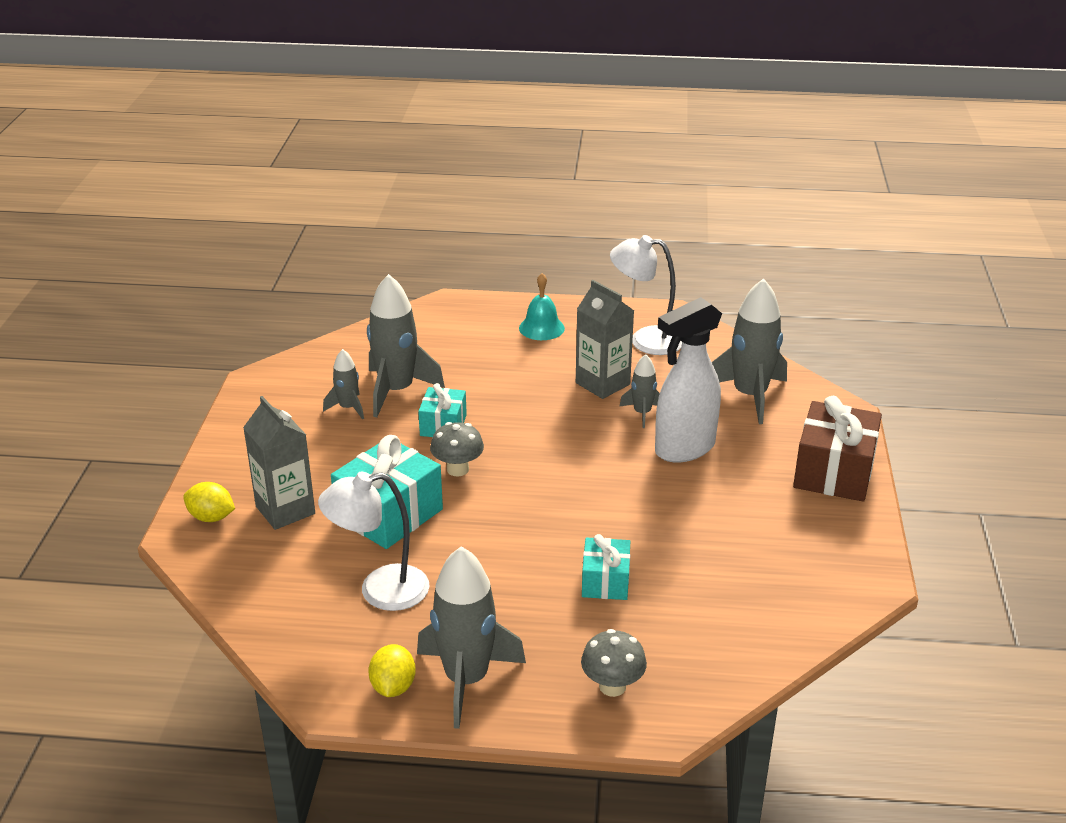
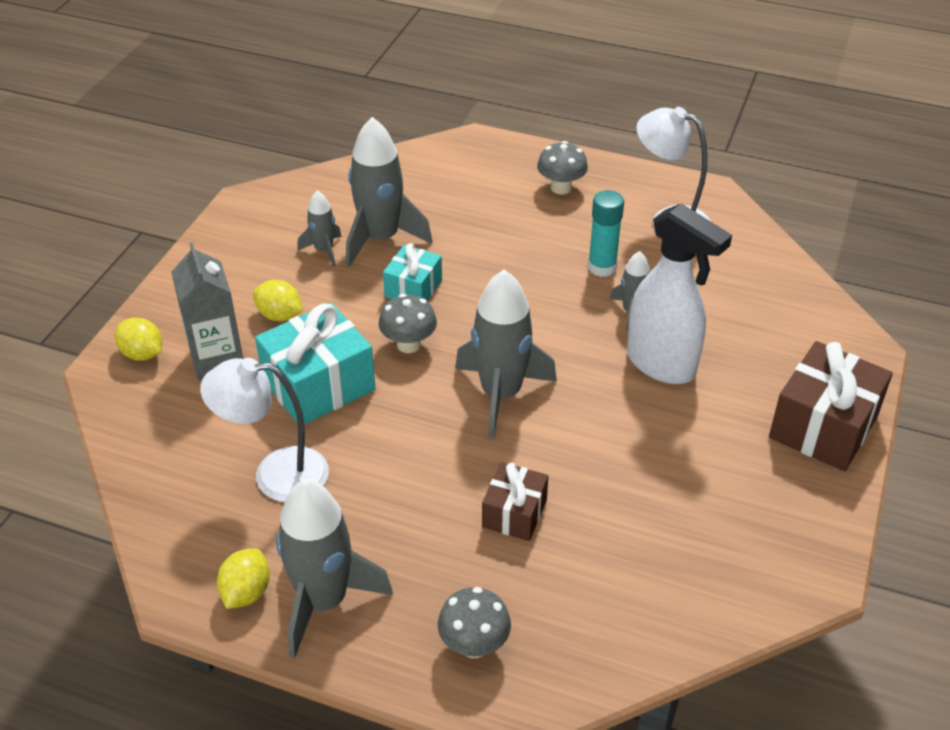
camera: 15 degrees right, 10 degrees up
turquoise bell [519,273,565,340] -> grey mushroom [537,141,588,194]
grey carton [576,280,634,399] -> turquoise glue stick [588,190,624,277]
turquoise gift [582,534,630,600] -> brown gift [482,462,548,541]
white spray bottle [655,297,722,463] -> white spray bottle turned 120 degrees counterclockwise [627,203,732,384]
grey rocket [712,278,787,424] -> grey rocket moved to [455,270,557,438]
none -> yellow lemon [253,280,303,321]

